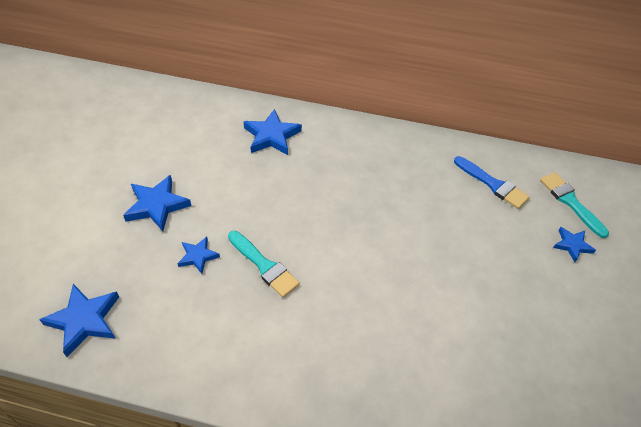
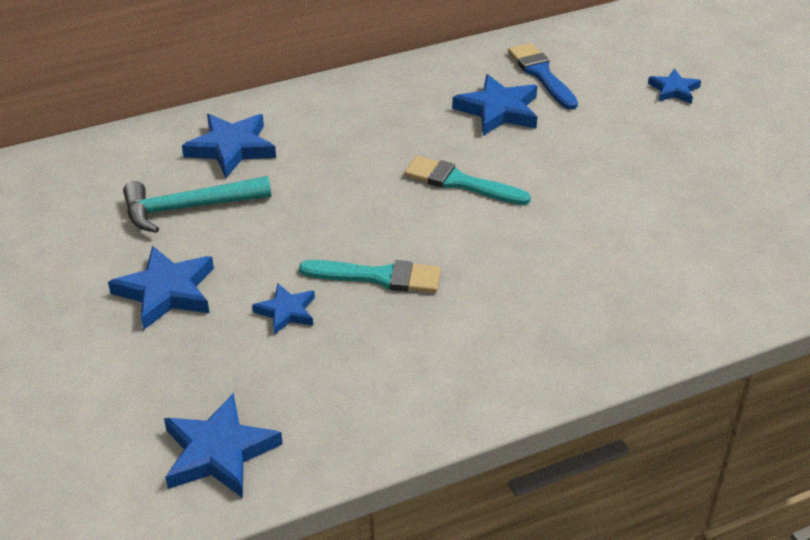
camera: 35 degrees left, 10 degrees down
blue brush [454,156,530,209] -> blue brush turned 120 degrees counterclockwise [508,43,578,110]
turquoise brush [540,172,609,238] -> turquoise brush moved to [404,156,531,205]
none -> turquoise hammer [123,176,271,233]
none -> blue star [452,74,537,136]

